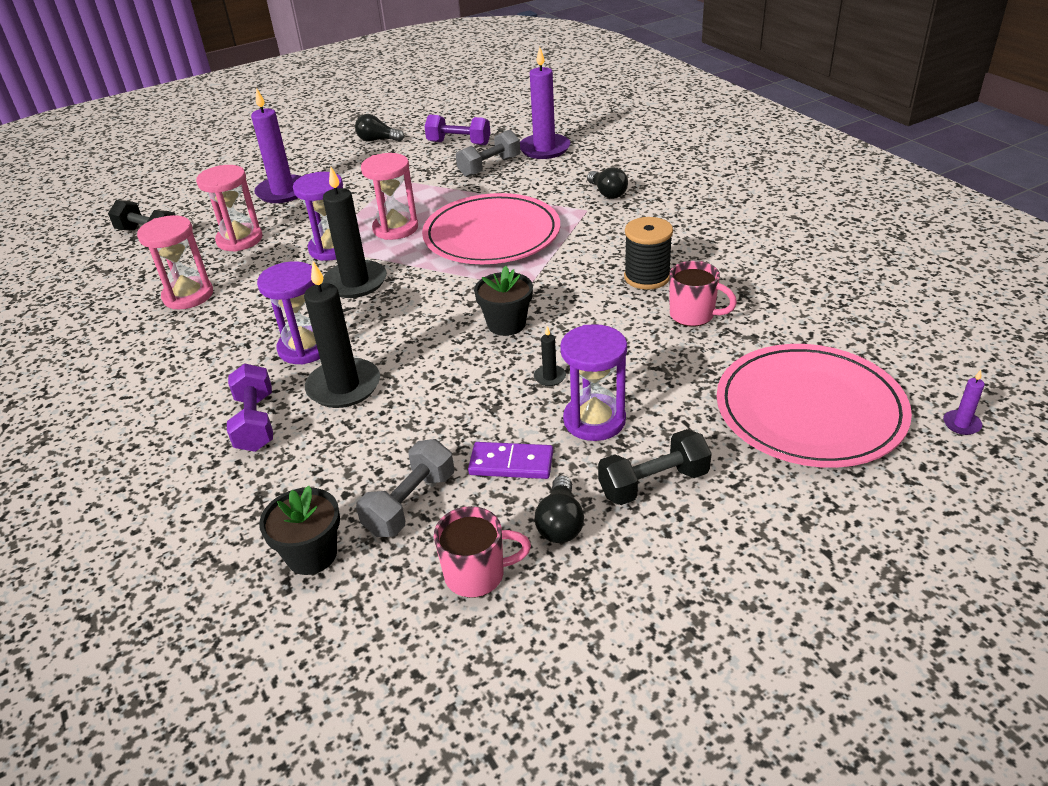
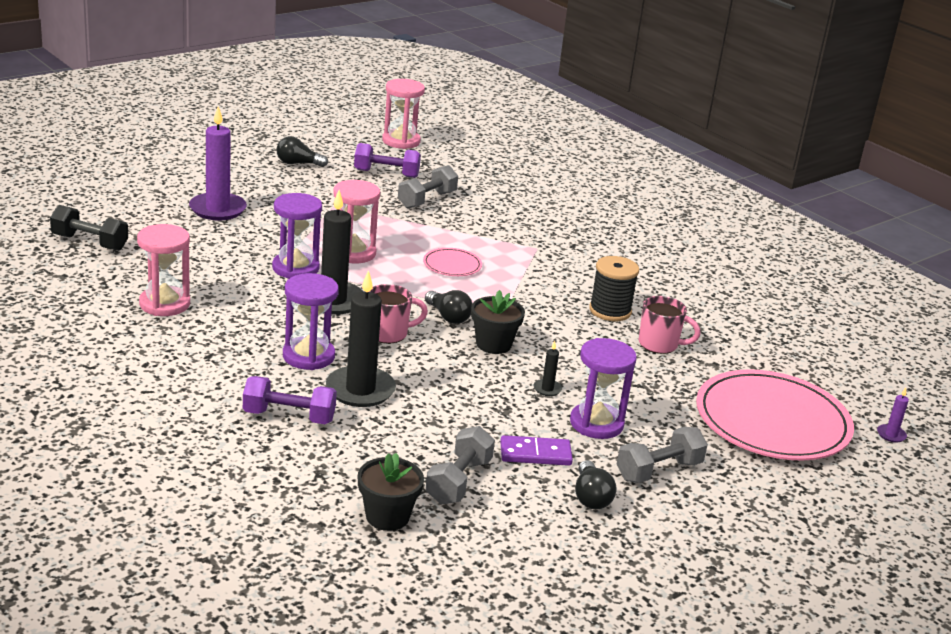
camera: 15 degrees left, 10 degrees down
pink hourglass [196,165,263,252] -> pink hourglass moved to [382,79,425,149]
purple dumbbell [227,363,273,452] -> purple dumbbell turned 60 degrees counterclockwise [243,376,337,424]
pink plate [422,193,560,264] -> pink plate [423,248,482,276], size x0.44
pink mug [434,506,531,598] -> pink mug moved to [369,284,428,343]
purple candle [520,47,570,159] -> none
black light bulb [587,167,628,199] -> black light bulb moved to [425,290,472,324]
black dumbbell [598,429,712,505] -> grey dumbbell [617,427,708,483]

